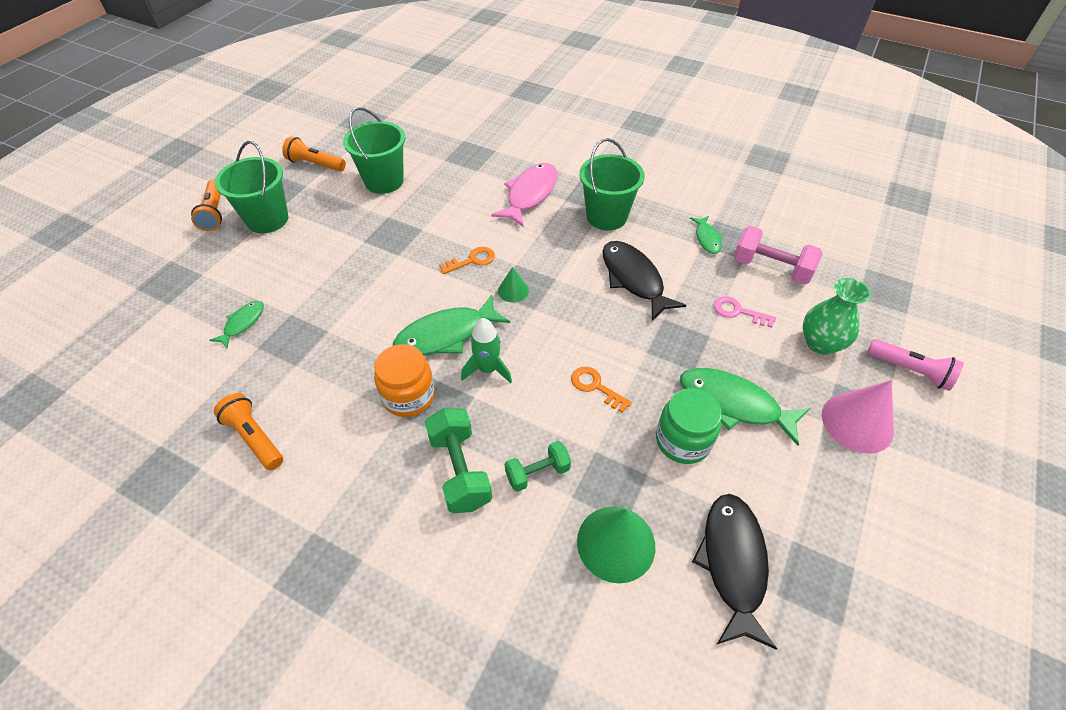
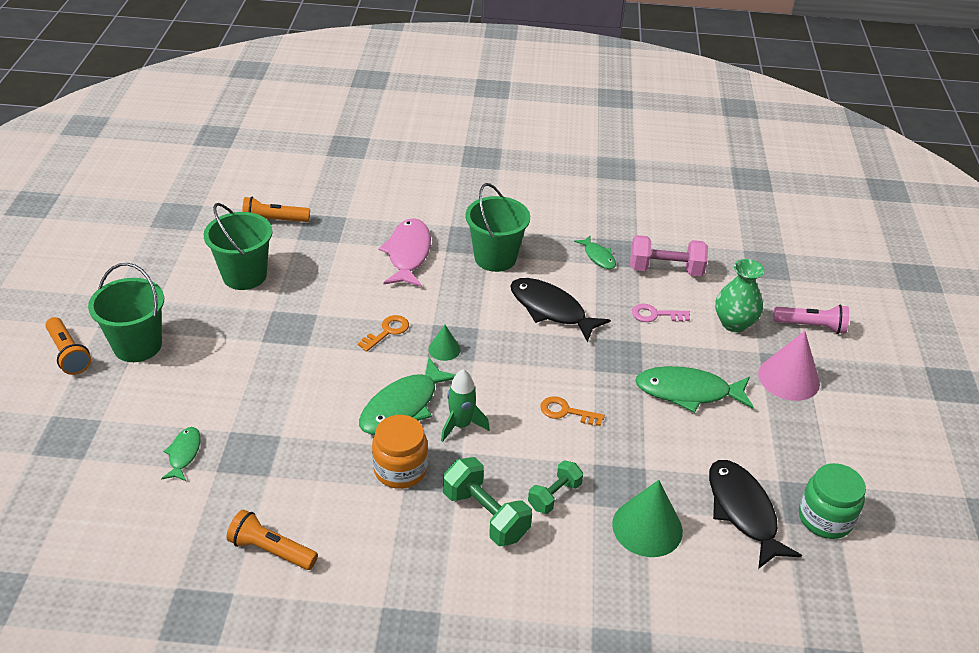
camera: 25 degrees left, 10 degrees down
orange flashlight [282,136,346,172] -> orange flashlight moved to [242,197,310,222]
green jar [656,388,722,464] -> green jar moved to [799,463,866,539]

